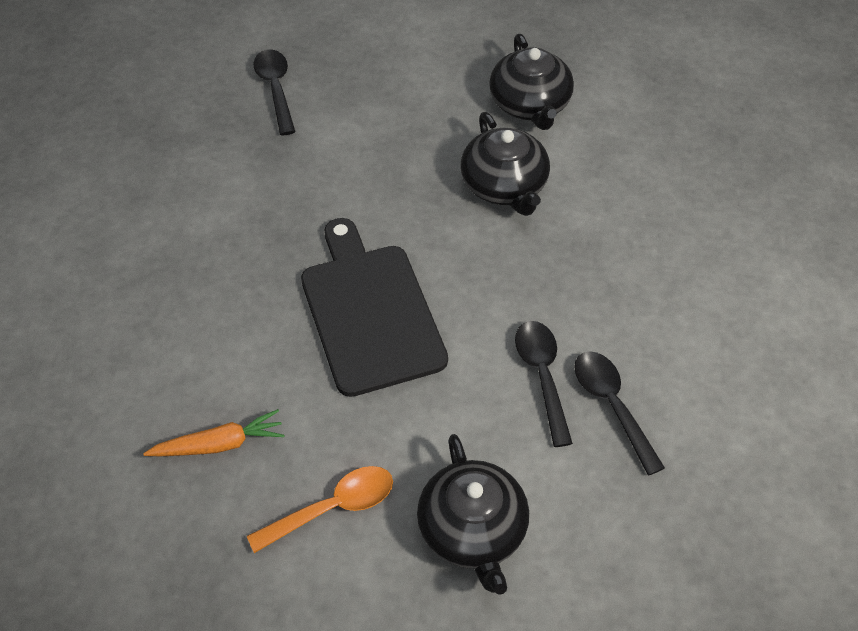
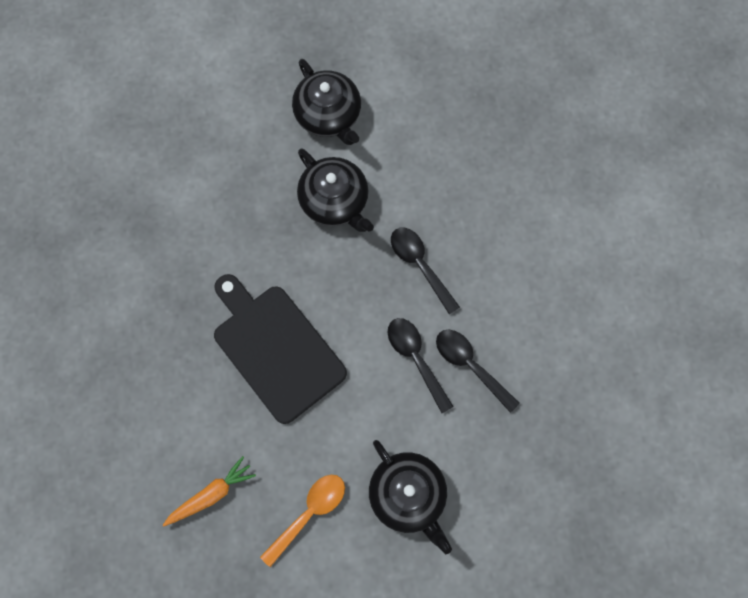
camera: 20 degrees left, 20 degrees up
black spoon [254,49,296,135] -> black spoon moved to [391,228,460,314]

